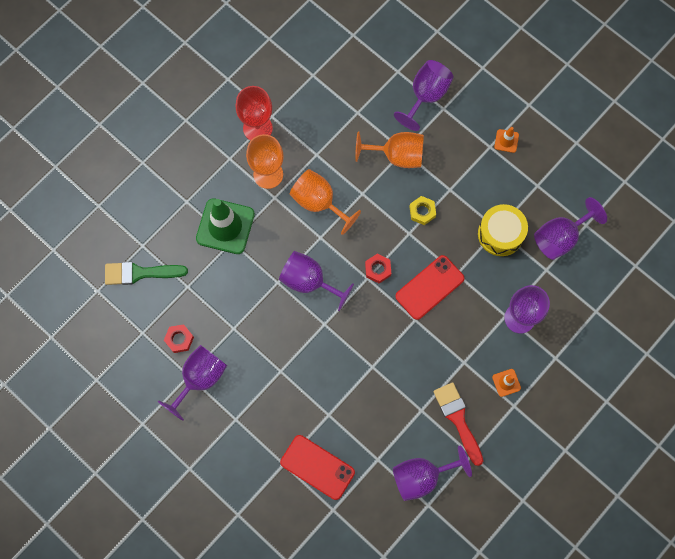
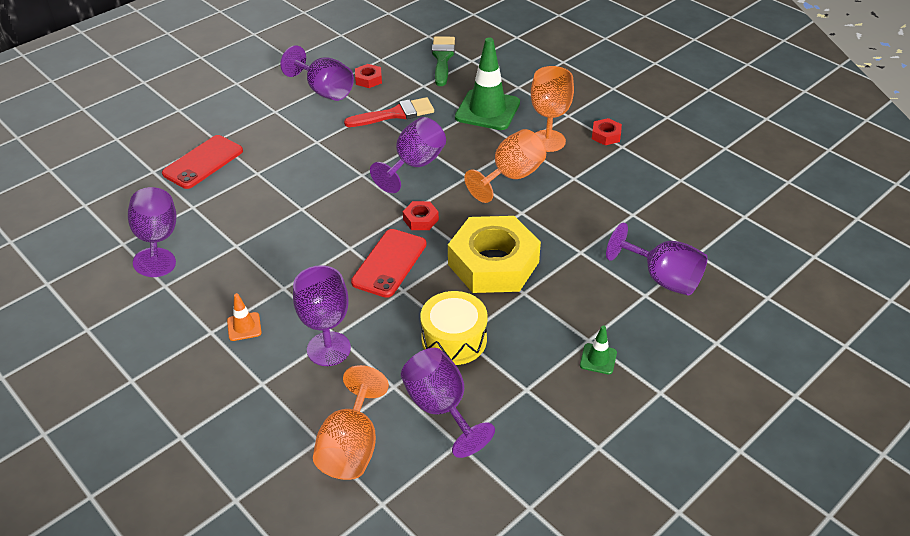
camera: 95 degrees right, 30 degrees down
red goblet [236,86,273,140] -> red nut [592,118,622,145]
orange goblet [355,131,424,168] -> orange goblet moved to [313,365,389,480]
red phone [395,255,465,320] -> red phone turned 60 degrees clockwise [351,229,426,298]
yellow nut [409,196,436,225] -> yellow nut [448,216,541,293], size x2.44
red brush [433,382,483,466] -> red brush moved to [344,97,434,127]
orange traffic cone [494,127,519,153] -> green traffic cone [580,326,617,374]

